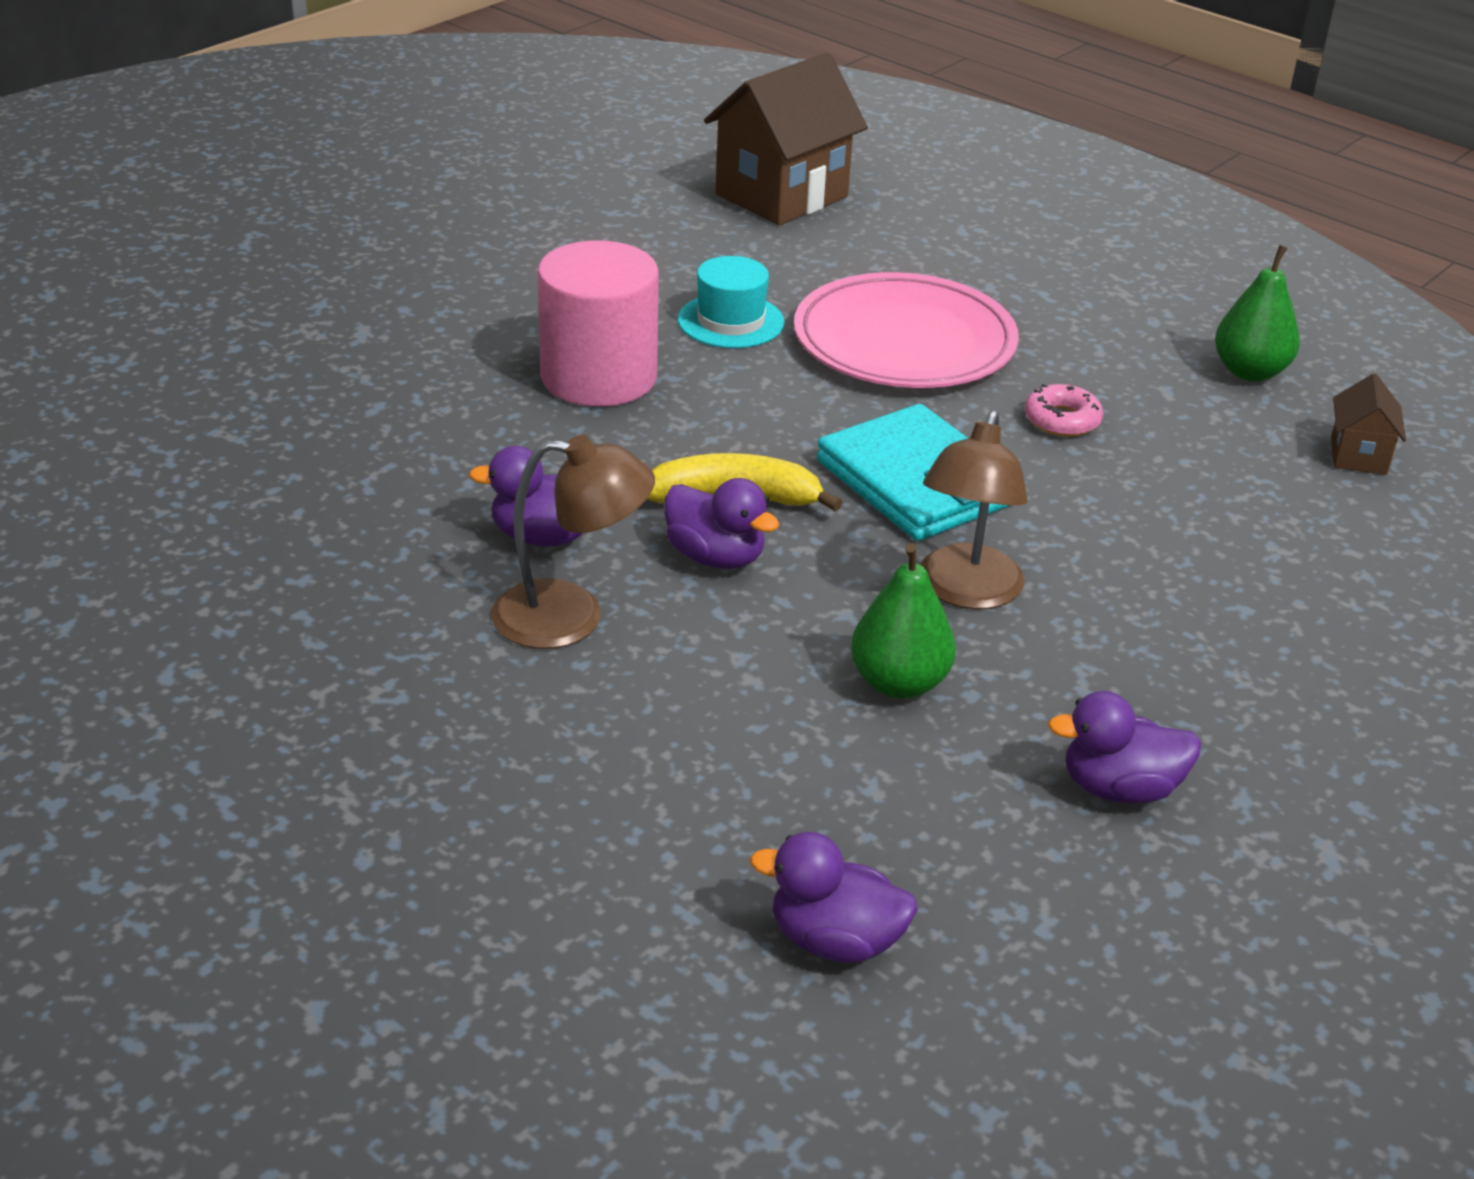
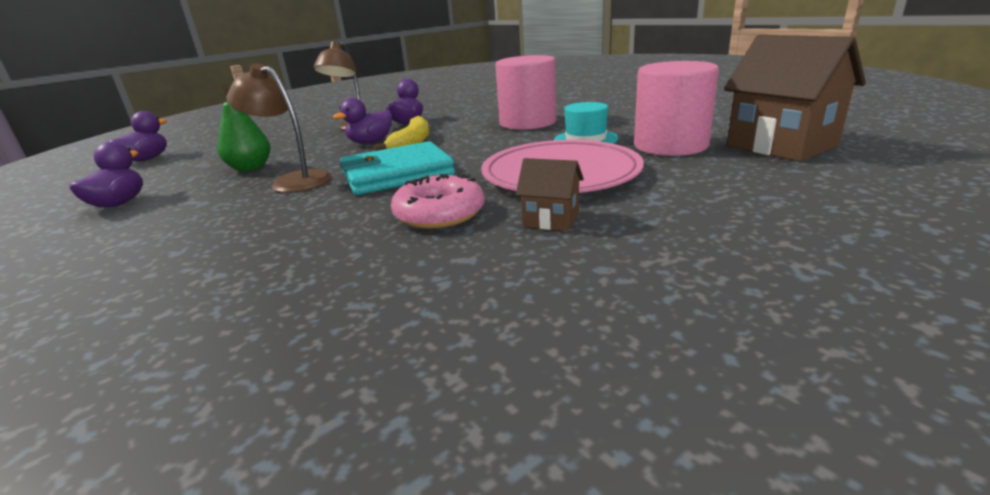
camera: 105 degrees right, 10 degrees down
pink donut [1025,384,1103,437] -> pink donut [391,174,485,229], size x1.55
green pear [1215,245,1300,381] -> none
brown house [1331,373,1406,475] -> brown house moved to [516,158,584,231]
none -> pink cylinder [634,61,719,156]

